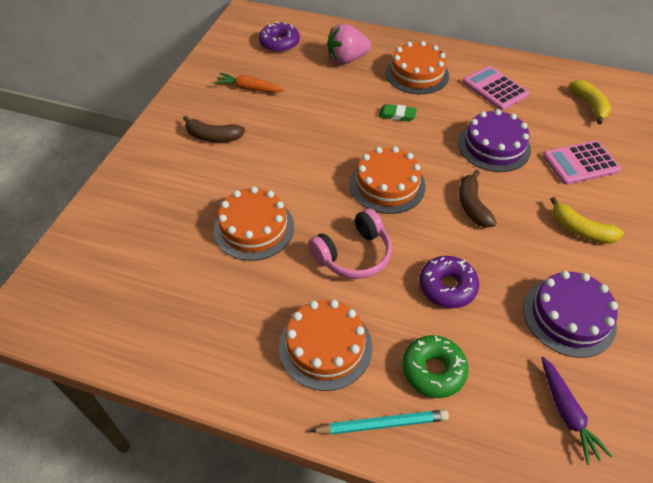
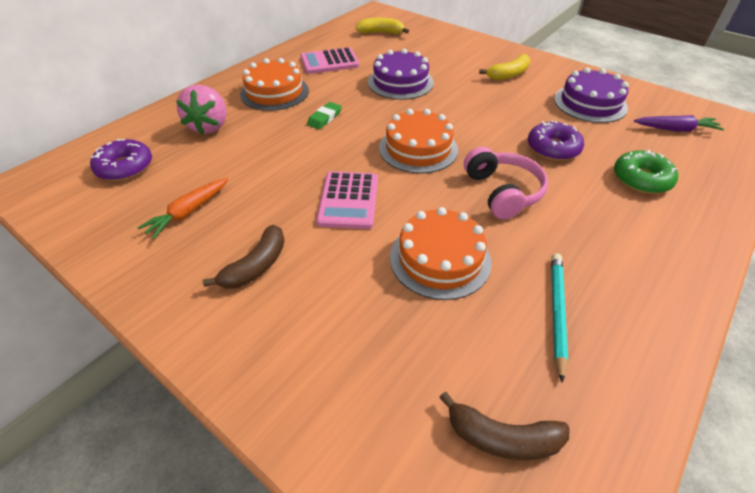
camera: 70 degrees left, 5 degrees down
orange cake [279,300,372,391] -> none
turquoise pencil [310,410,449,434] -> turquoise pencil moved to [551,254,568,383]
brown banana [459,170,497,228] -> brown banana moved to [439,392,570,460]
pink calculator [543,140,621,185] -> pink calculator moved to [316,171,378,229]

